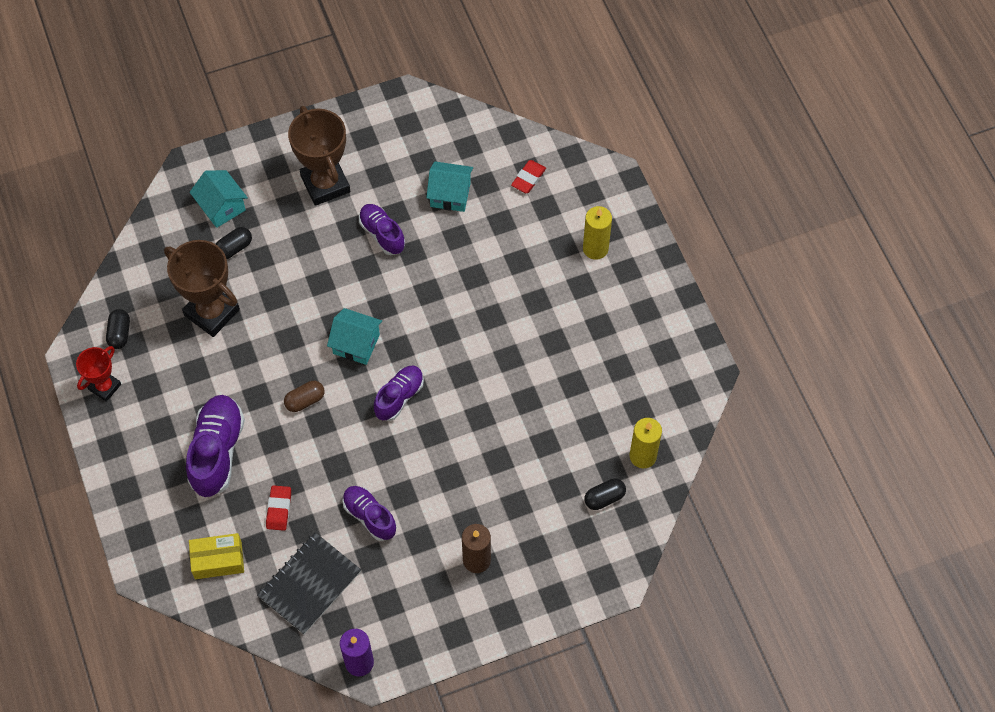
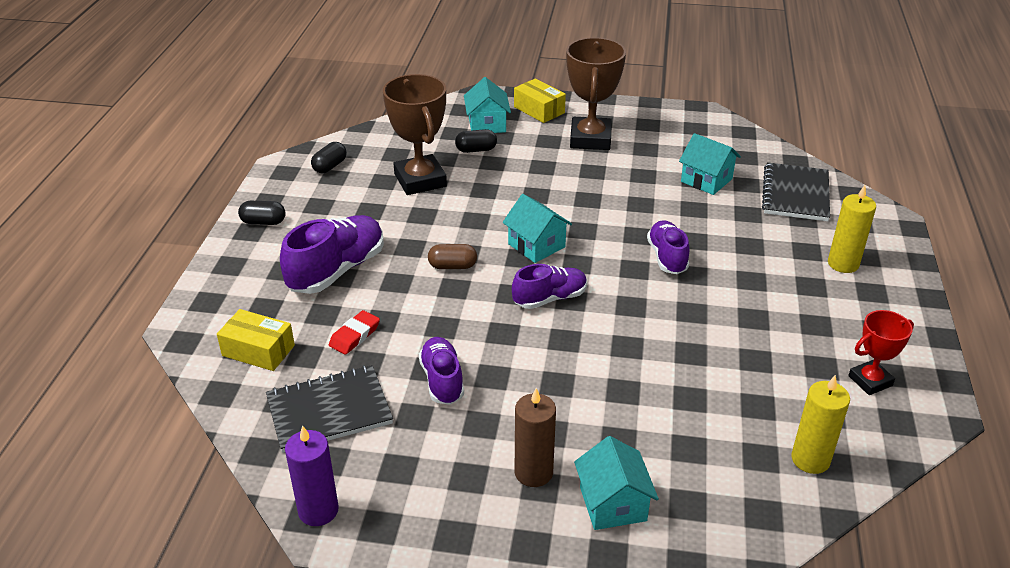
camera: 30 degrees right, 25 degrees down
red trophy [76,346,121,402] -> red trophy moved to [848,310,914,395]
purple shoe [359,204,405,255] -> purple shoe moved to [647,220,689,274]
red eraser [511,160,546,193] -> black notebook [762,162,830,221]
black capsule [584,479,626,510] -> black capsule moved to [238,201,286,225]
none -> yellow box [514,78,566,123]
none -> turquoise house [574,436,659,530]

